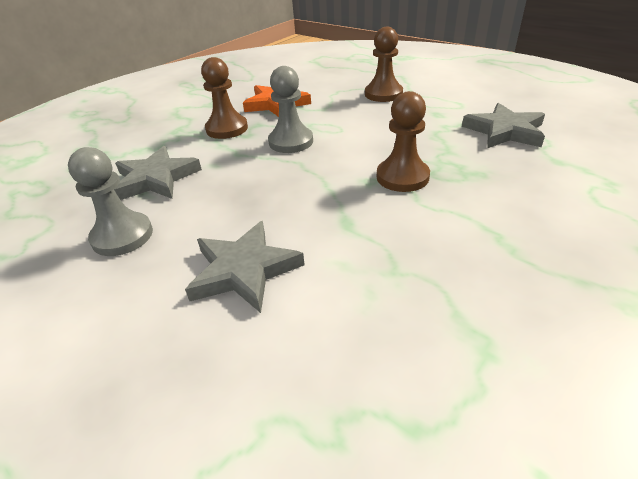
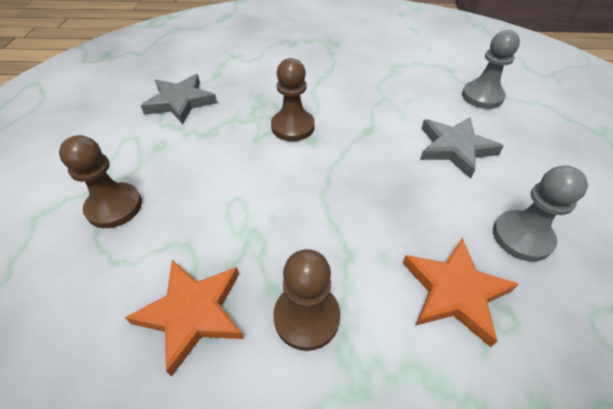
camera: 130 degrees left, 10 degrees up
grey star [114,146,202,200] -> orange star [403,238,519,347]
grey pawn [268,66,313,153] -> grey pawn moved to [462,30,520,109]

